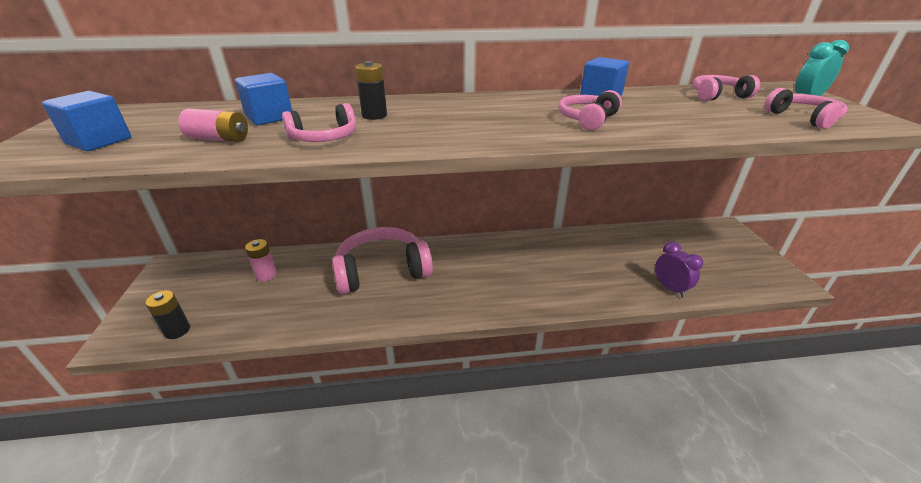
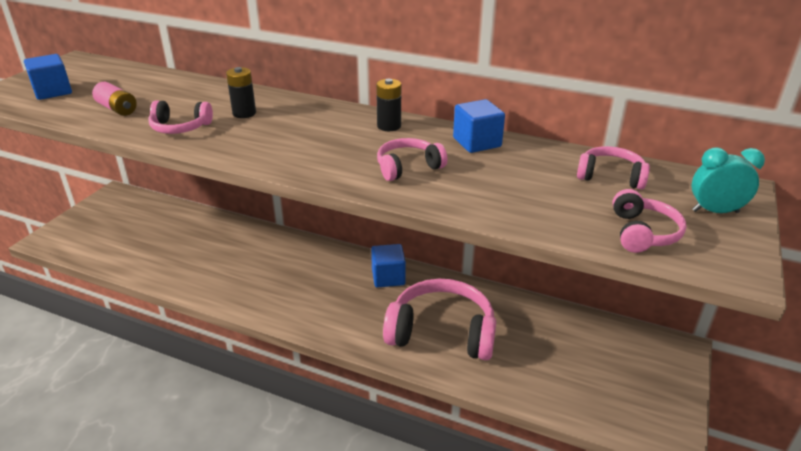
camera: 30 degrees right, 0 degrees up
black battery [146,290,190,339] -> black battery moved to [376,79,401,131]
blue cube [235,73,292,125] -> blue cube moved to [371,244,406,287]
pink battery [245,239,277,282] -> none
pink headphones [332,227,433,294] -> pink headphones moved to [383,279,496,360]
purple clock [655,241,703,298] -> none

